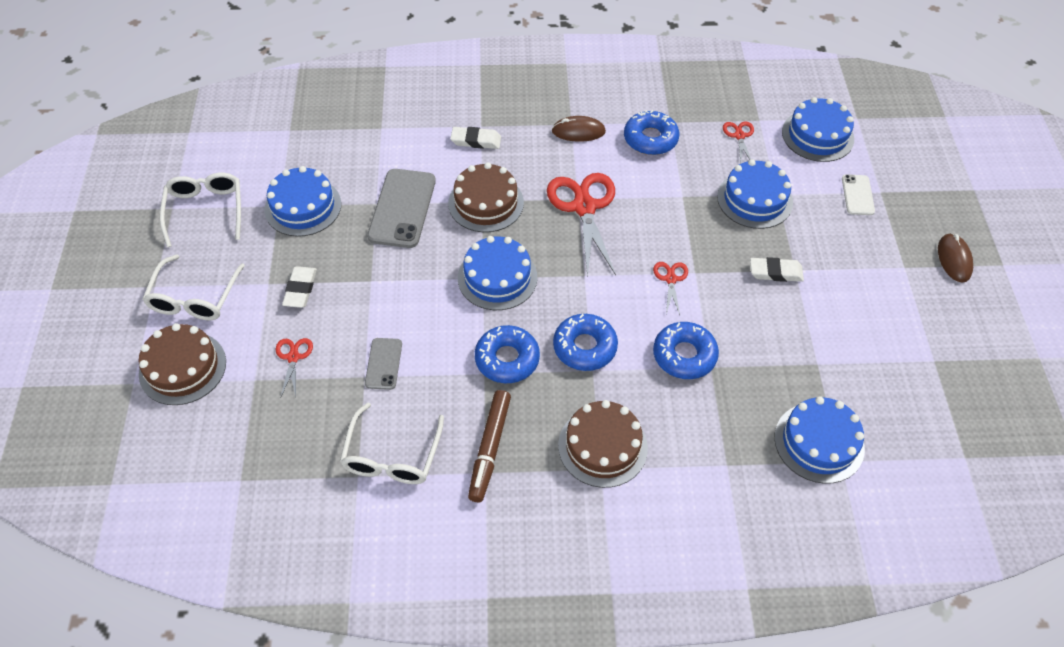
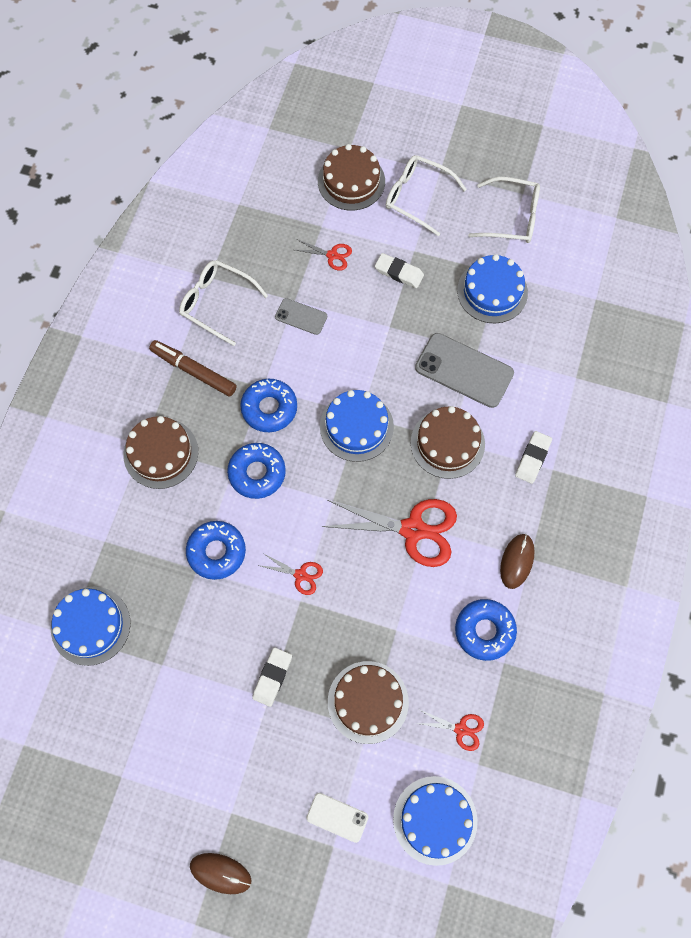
camera: 110 degrees right, 15 degrees up
blue cake [717,159,793,229] -> brown cake [328,661,409,744]

